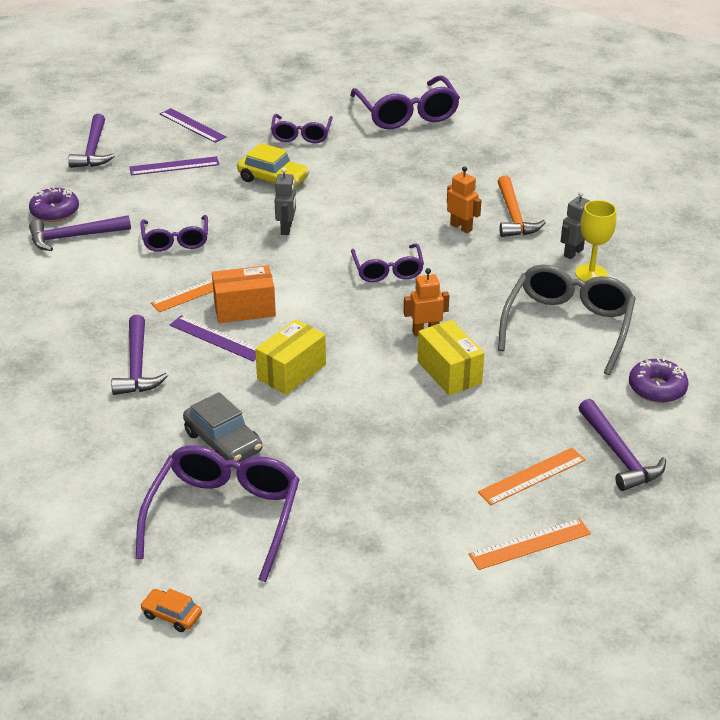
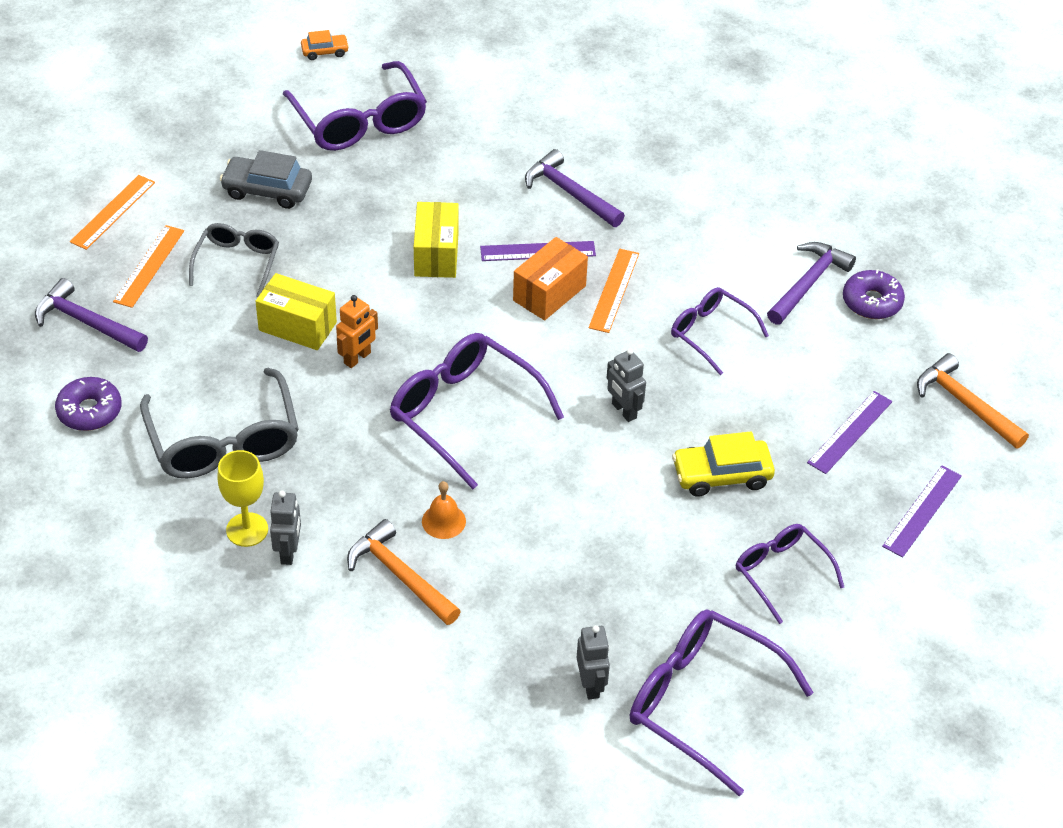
camera: 140 degrees right, 10 degrees up
purple hammer [68,114,115,168] -> orange hammer [917,353,1029,449]
purple ruler [159,108,226,143] -> purple ruler turned 60 degrees counterclockwise [882,466,962,558]
grey car [183,392,262,462] -> grey car moved to [220,150,312,209]
purple glasses [351,244,424,282] -> purple glasses [390,333,564,489], size x1.67
orange robot [447,166,482,233] -> orange bell [422,481,466,539]
none -> grey glasses [189,223,279,297]
none -> grey robot [577,625,610,699]

